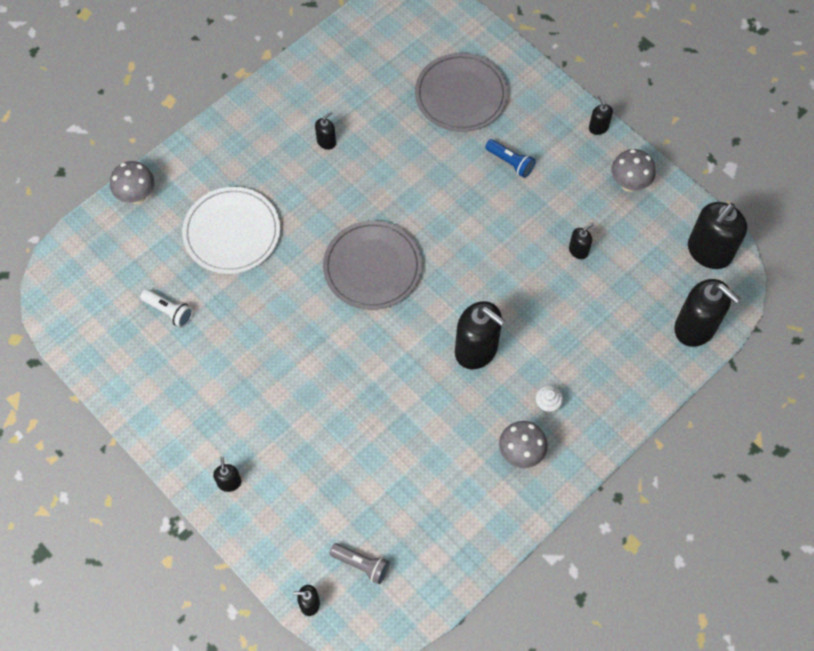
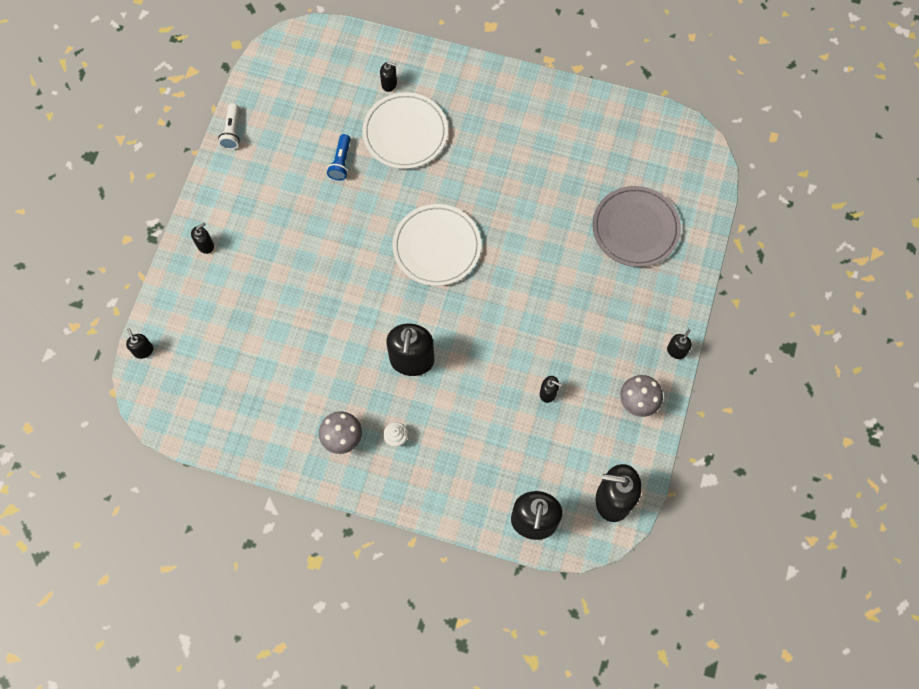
camera: 60 degrees right, 5 degrees up
grey mushroom [110,161,154,204] -> none
white flashlight [140,289,193,328] -> white flashlight moved to [218,103,240,150]
black soap dispenser [315,111,336,150] -> black soap dispenser moved to [380,62,397,92]
grey plate [323,221,422,310] -> white plate [392,204,481,286]
grey flashlight [330,543,390,584] -> none
blue flashlight [485,139,536,178] -> blue flashlight moved to [327,134,351,180]

